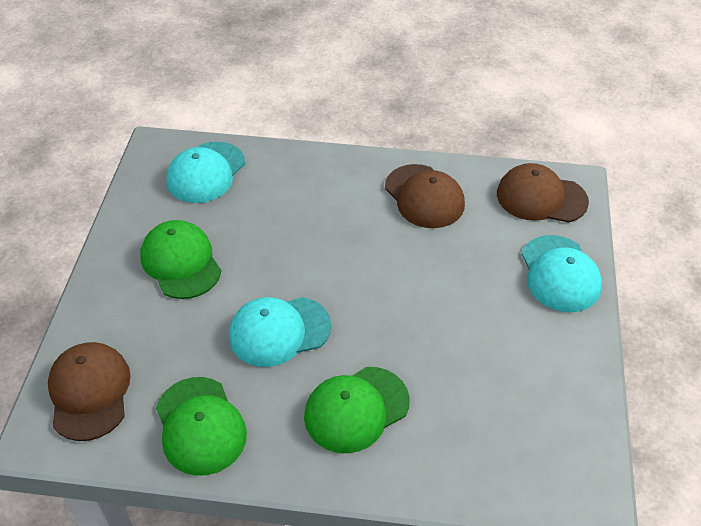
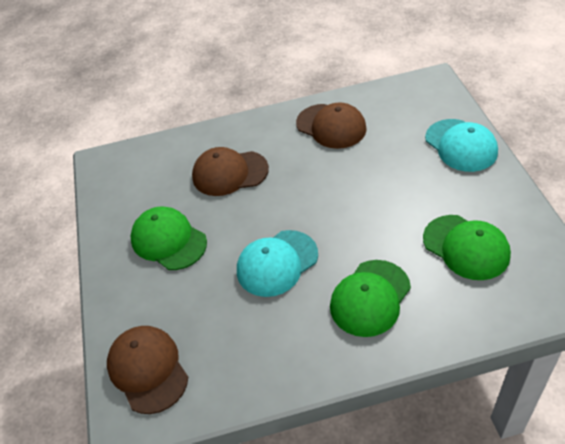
camera: 15 degrees left, 0 degrees up
green cap [156,377,247,476] -> green cap moved to [423,215,511,280]
turquoise cap [167,142,245,203] -> none
brown cap [497,163,589,223] -> brown cap moved to [192,147,269,196]

